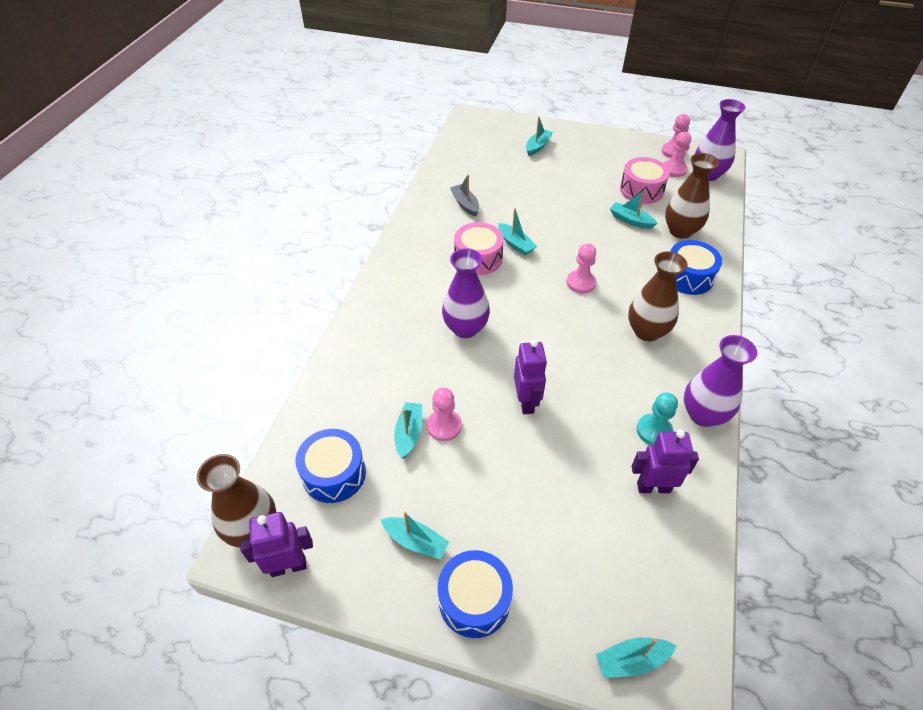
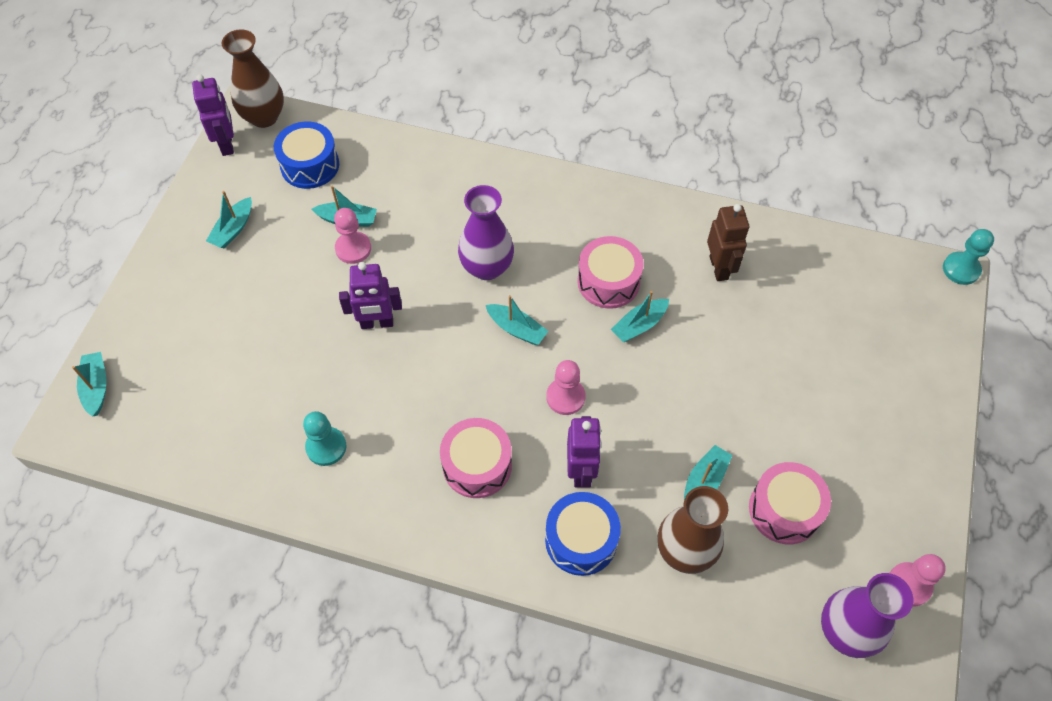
camera: 90 degrees right, 10 degrees up
blue drum [438,550,513,638] -> none
grey boat [450,174,479,217] -> brown robot [707,204,749,281]
turquoise boat [526,117,553,156] -> turquoise boat moved to [486,295,548,345]
brown vase [628,251,688,341] -> pink drum [440,418,512,498]
purple robot [631,430,699,493] -> purple robot moved to [567,416,602,488]
pink pawn [664,132,691,177] -> none
purple vase [684,335,757,427] -> none
none -> turquoise pawn [943,229,994,285]

